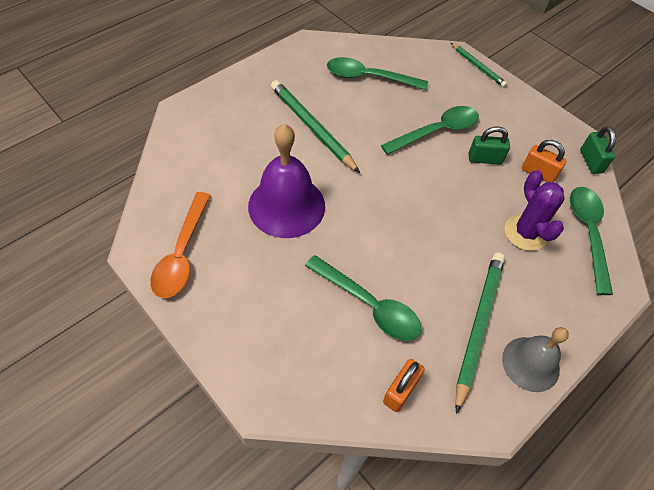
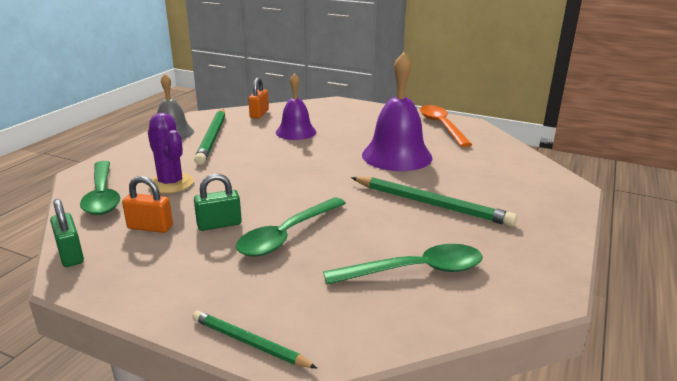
camera: 160 degrees right, 30 degrees down
green spoon [305,255,421,341] -> purple bell [276,73,316,140]

